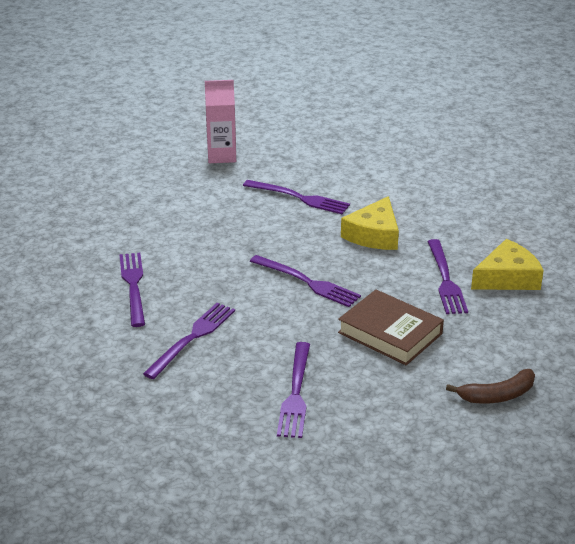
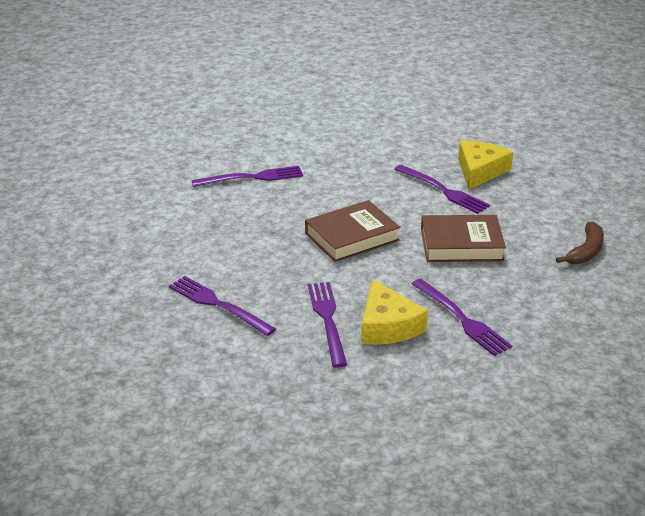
camera: 40 degrees left, 0 degrees up
pink carton [205,80,236,163] -> none
purple fork [250,255,361,307] -> brown book [305,200,400,262]
yellow cheese [341,196,399,250] -> yellow cheese moved to [361,279,428,345]

